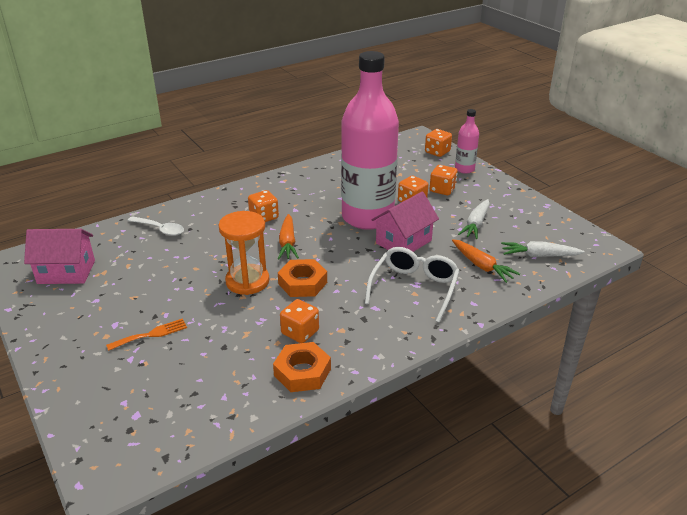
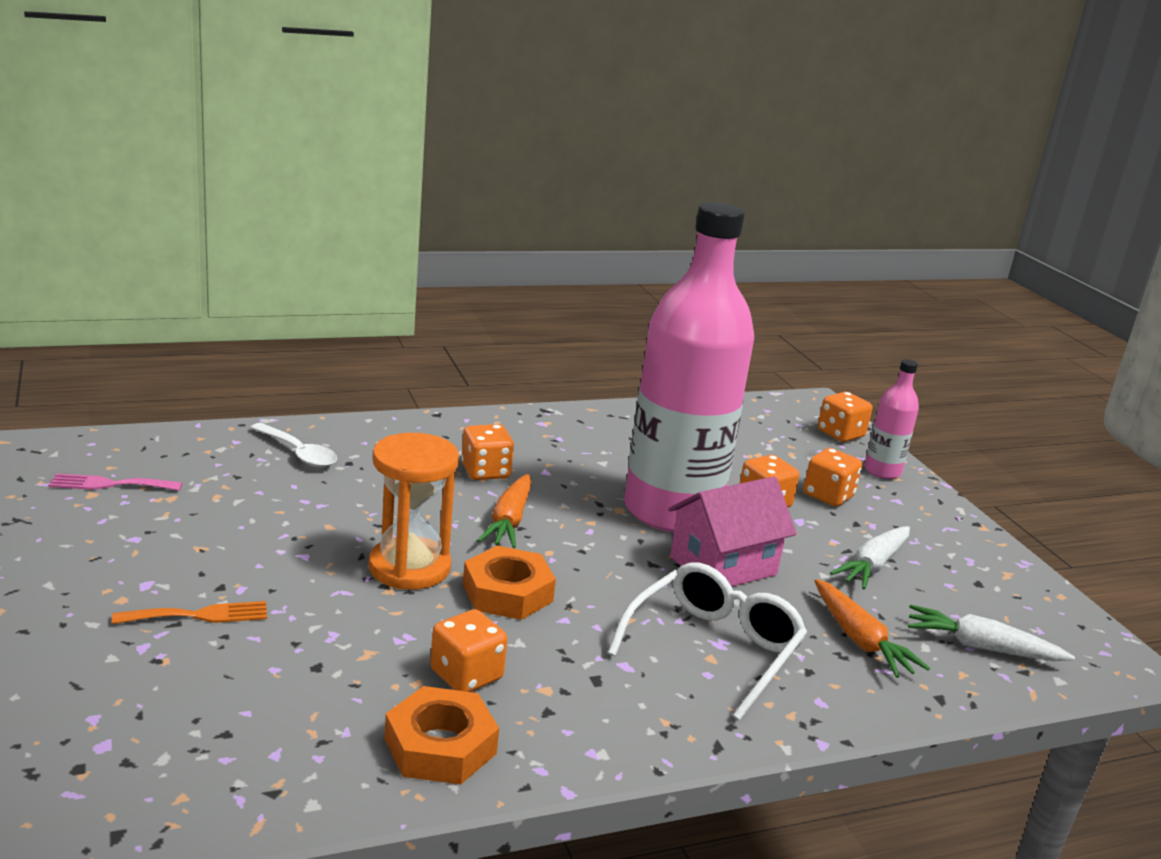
camera: 10 degrees right, 10 degrees down
pink house [24,229,95,284] -> pink fork [48,473,183,491]

